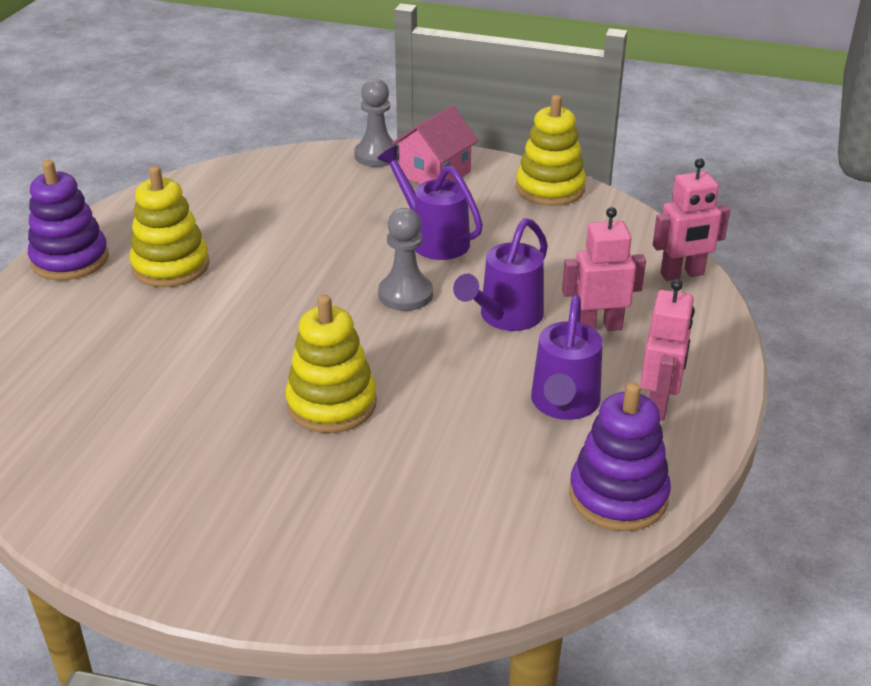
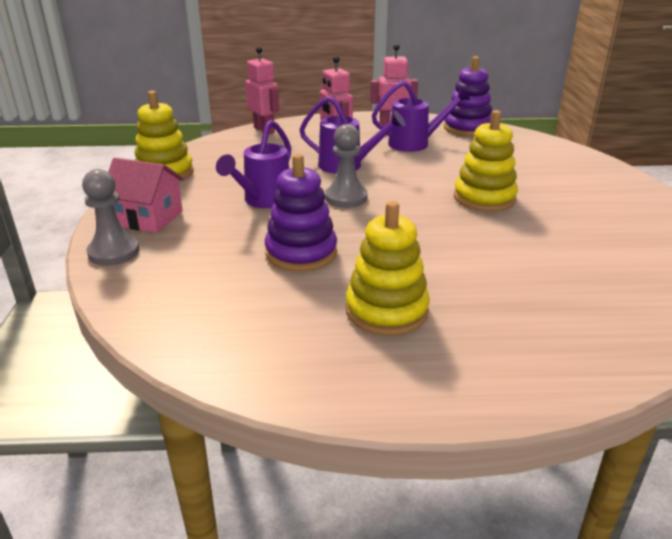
camera: 110 degrees left, 5 degrees down
purple stacking toy [28,160,109,280] -> purple stacking toy moved to [265,154,337,272]

